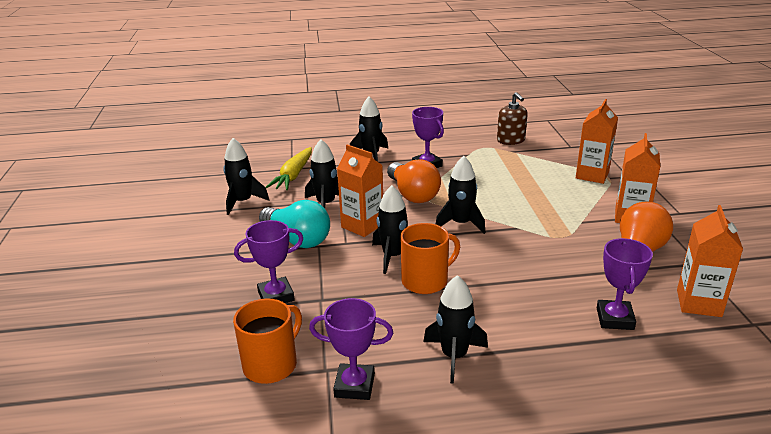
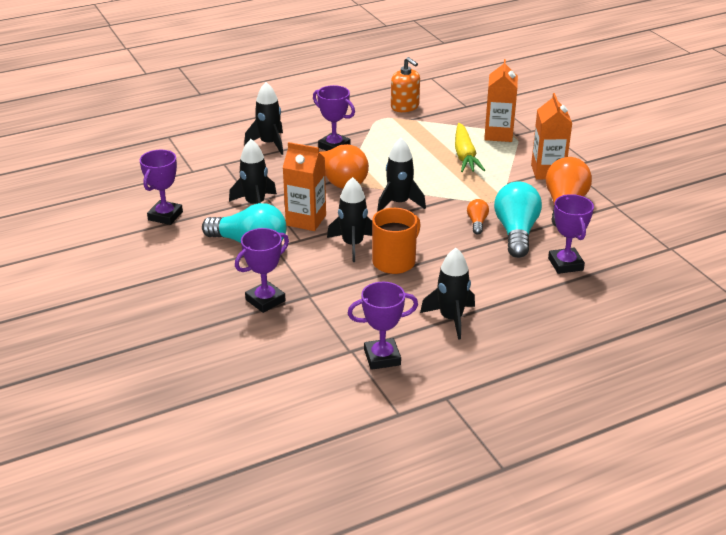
camera: 20 degrees left, 5 degrees up
black rocket [223,138,269,215] -> purple trophy [140,150,183,225]
orange mug [233,299,302,384] -> none
yellow carrot [266,147,312,190] -> yellow carrot moved to [455,123,485,172]
brown soap dispenser [497,92,528,145] -> orange soap dispenser [391,57,420,112]
orange carton [677,205,743,317] -> none
none -> orange light bulb [467,199,489,234]
none -> turquoise light bulb [494,181,542,258]

